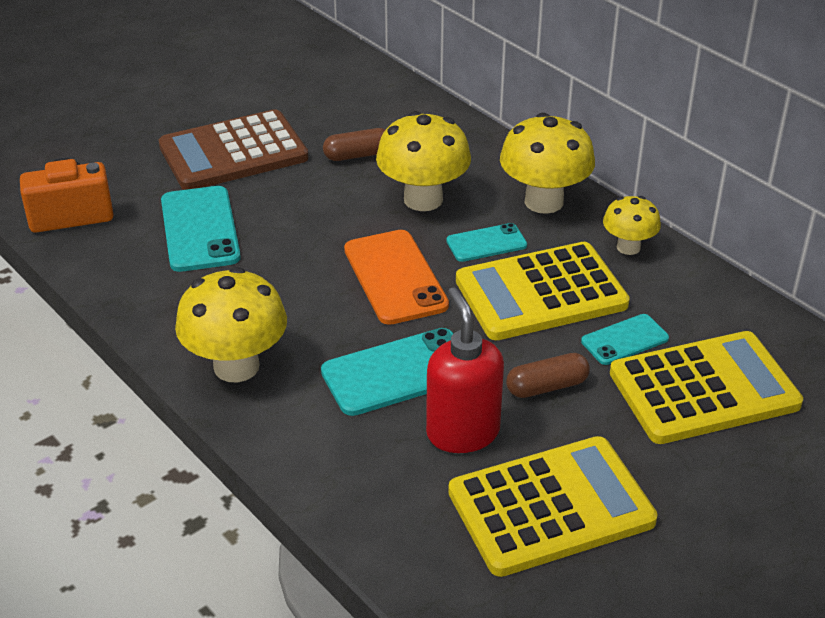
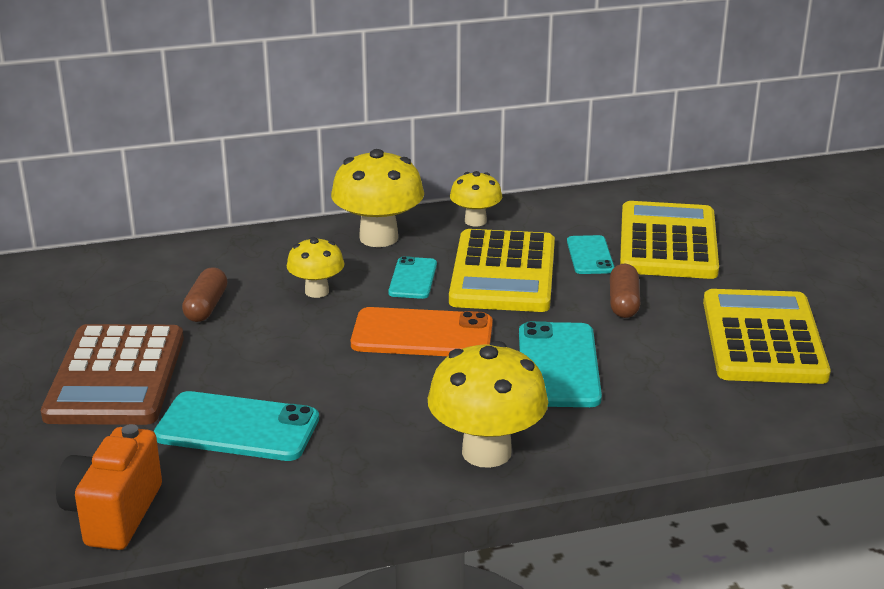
camera: 65 degrees left, 10 degrees down
yellow mushroom [376,111,471,211] -> yellow mushroom [287,237,345,298], size x0.58
red soap dispenser [426,287,504,453] -> none

